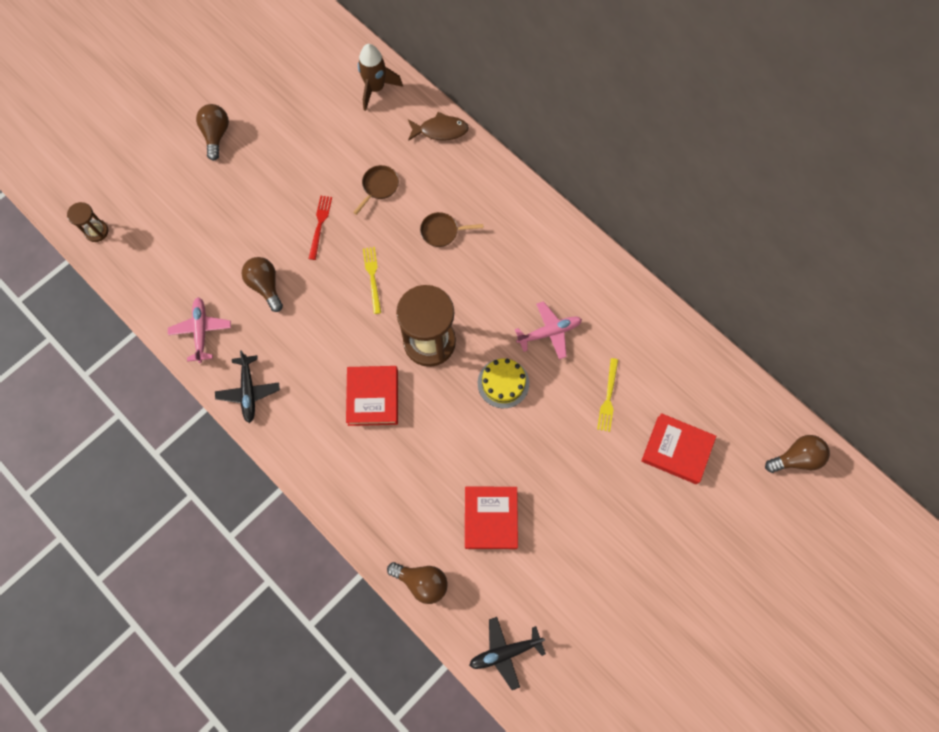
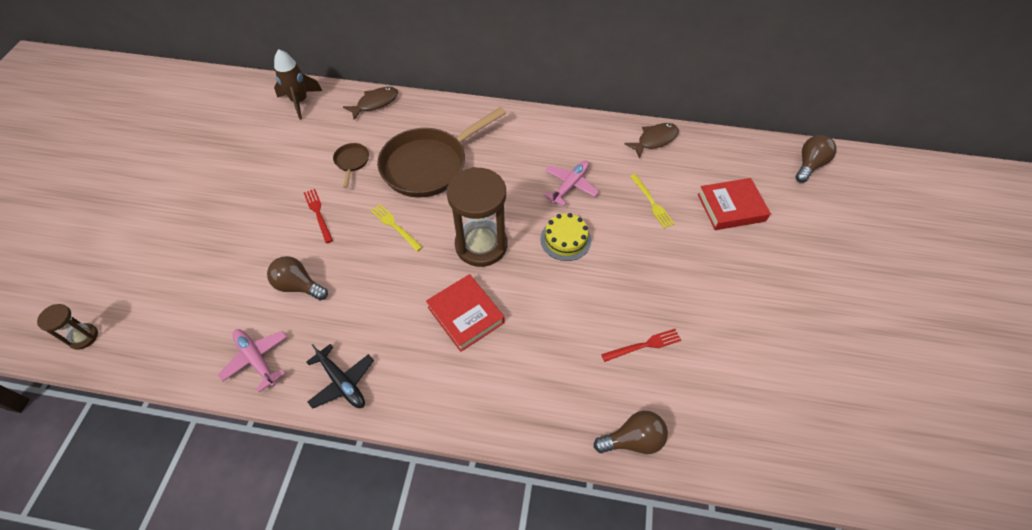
camera: 35 degrees left, 15 degrees down
brown light bulb [196,104,229,161] -> none
brown pan [420,212,483,247] -> brown pan [377,107,506,198], size x2.39
red book [465,487,518,549] -> red fork [601,329,681,362]
black plane [469,617,546,690] -> none
none -> brown fish [624,123,679,159]

